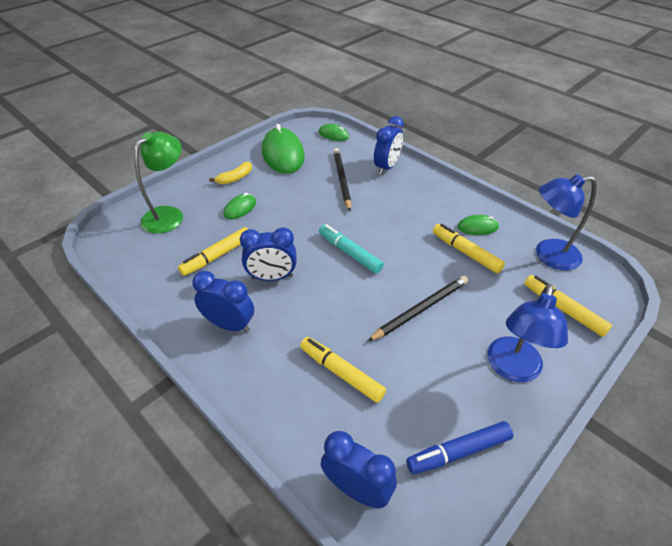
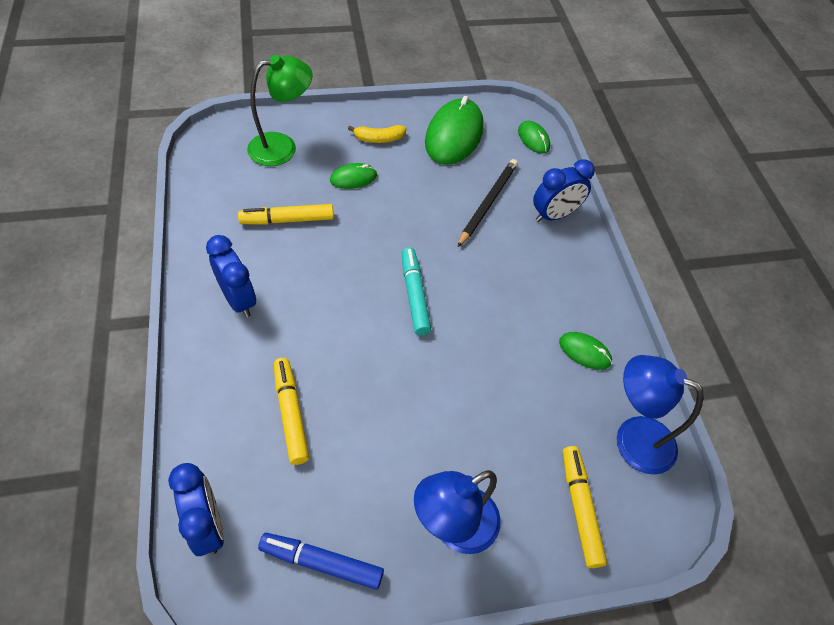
camera: 30 degrees right, 10 degrees up
blue clock [240,227,297,281] -> none
black pencil [368,276,468,341] -> none
yellow marker [433,224,505,274] -> none

